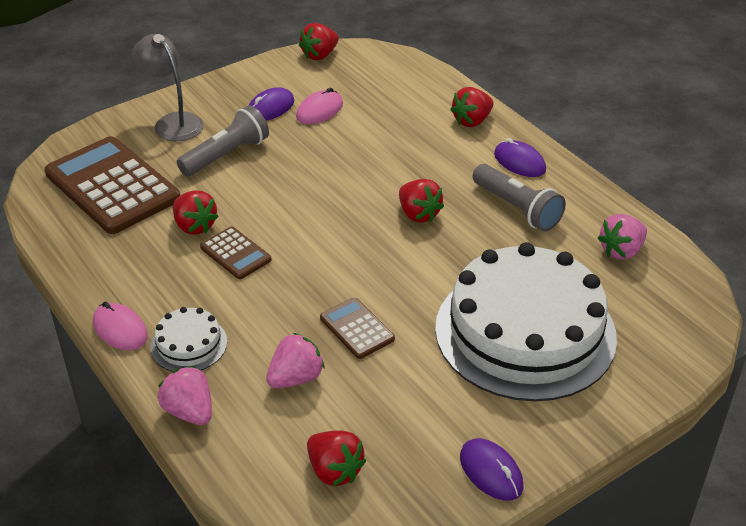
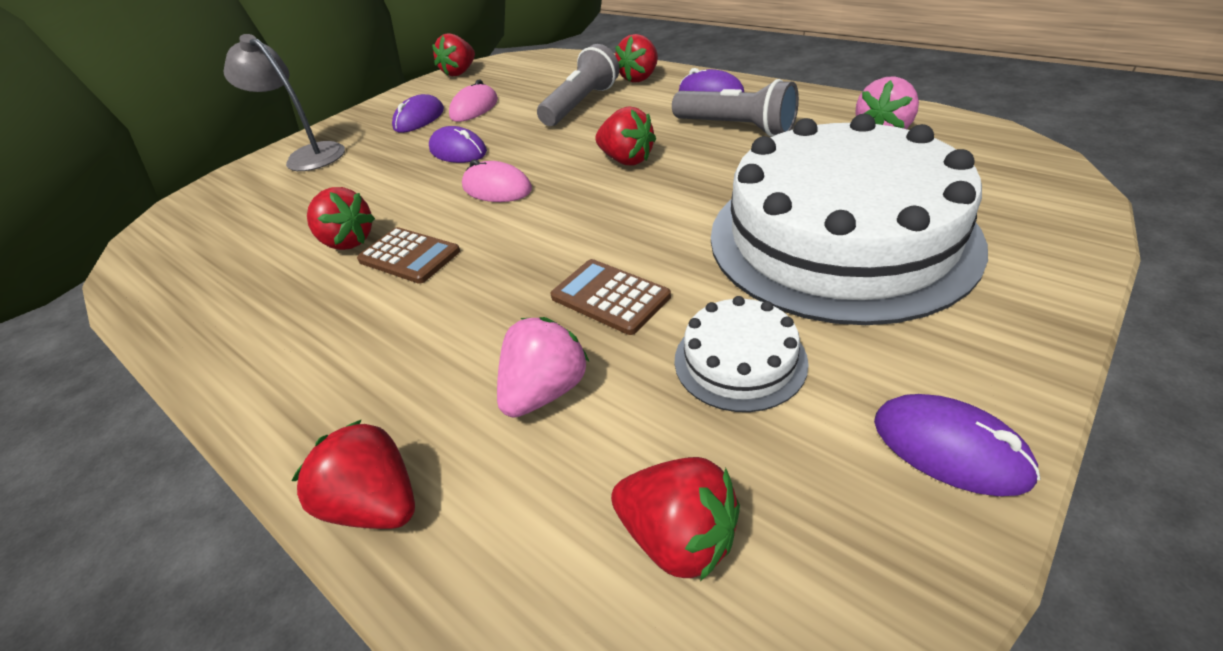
camera: 10 degrees left, 0 degrees up
brown calculator [44,136,180,234] -> none
pink mouse [93,302,148,350] -> pink mouse moved to [462,159,532,202]
white cake [151,307,227,372] -> white cake moved to [674,296,809,412]
pink strawberry [158,366,212,425] -> red strawberry [292,419,415,529]
grey flashlight [177,105,269,176] -> grey flashlight moved to [537,44,619,126]
none -> purple mouse [429,126,487,163]

